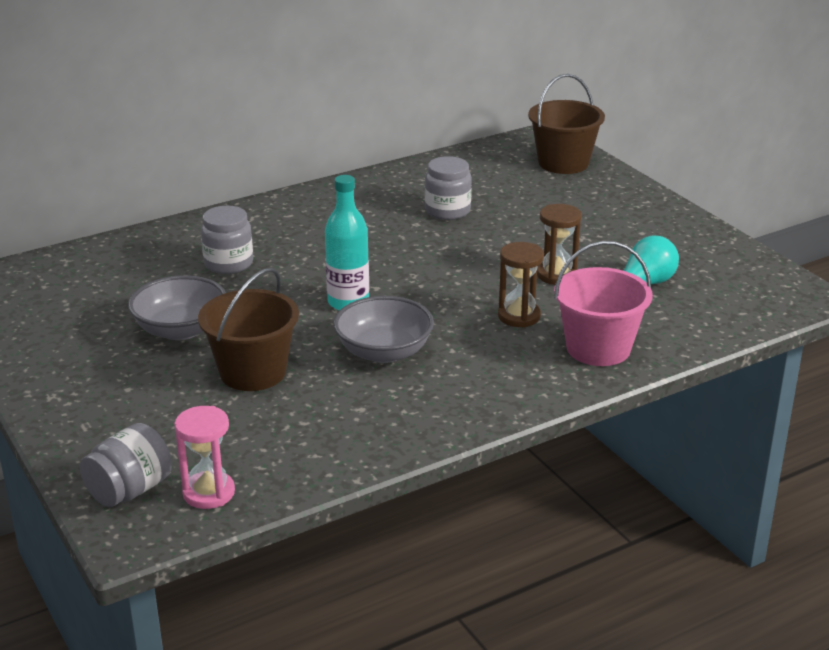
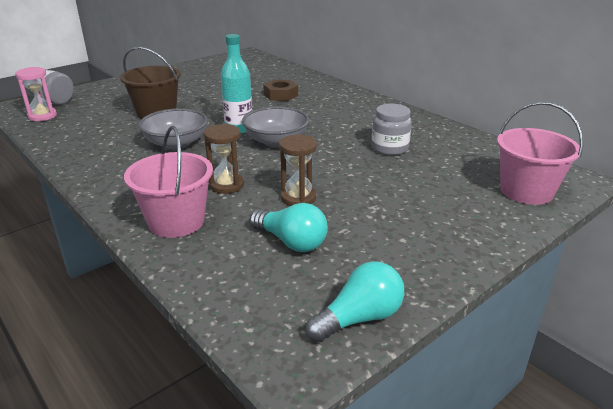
camera: 80 degrees right, 0 degrees up
grey bowl [128,275,226,340] -> grey bowl moved to [242,106,309,147]
grey jar [201,206,253,274] -> brown nut [263,80,298,101]
brown bucket [528,74,605,174] -> pink bucket [497,102,583,205]
none -> turquoise light bulb [305,261,404,342]

